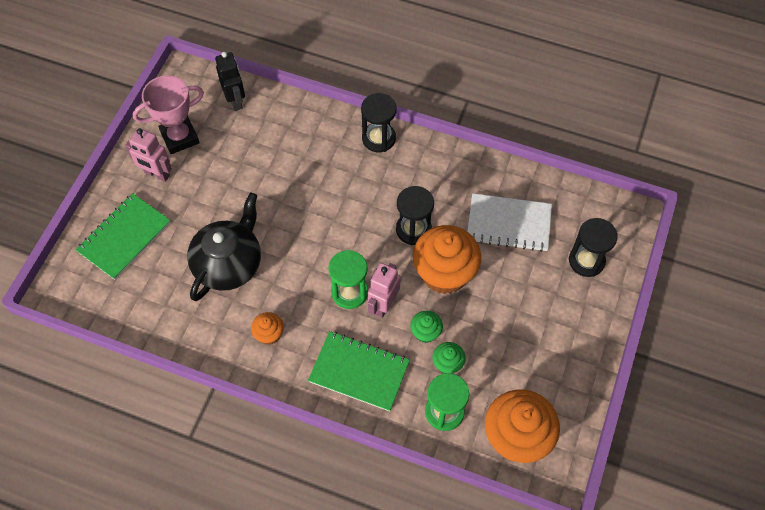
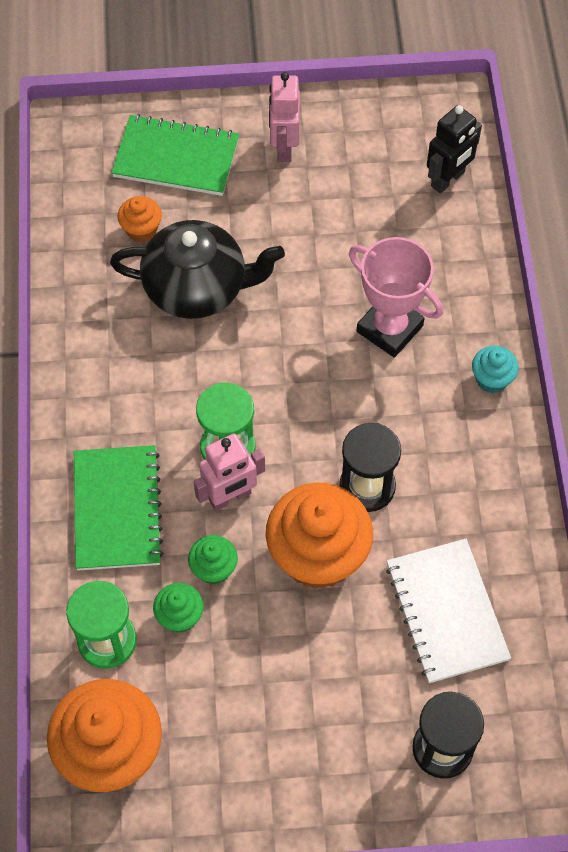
camera: 65 degrees right, 0 degrees up
pink trophy [133,75,204,154] -> pink trophy moved to [349,237,443,358]
orange cupcake [251,312,284,345] -> orange cupcake moved to [117,196,162,243]
black hourglass [361,93,397,152] -> turquoise cupcake [472,346,519,393]
pink robot [368,263,401,318] -> pink robot turned 150 degrees clockwise [194,433,265,511]

